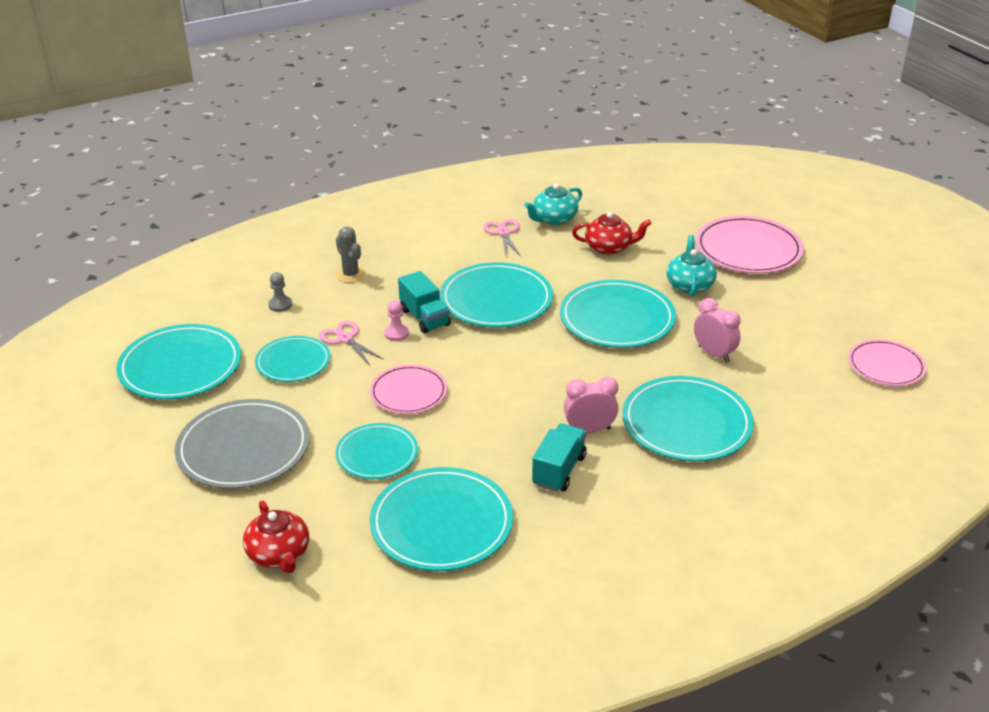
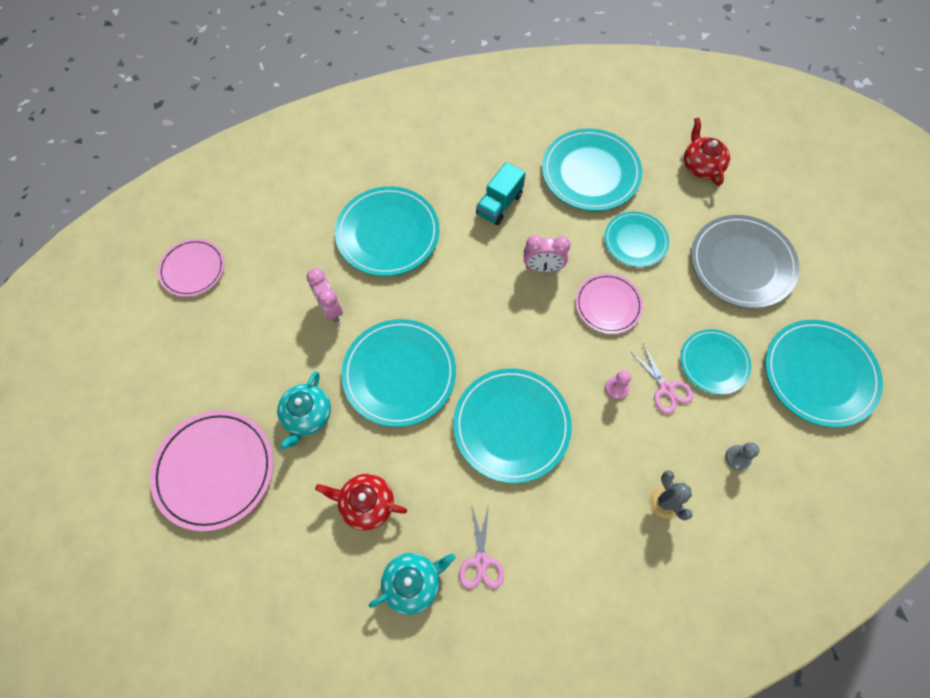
camera: 170 degrees left, 30 degrees up
turquoise truck [398,271,451,334] -> none
pink clock [564,377,619,433] -> pink clock moved to [524,235,570,272]

